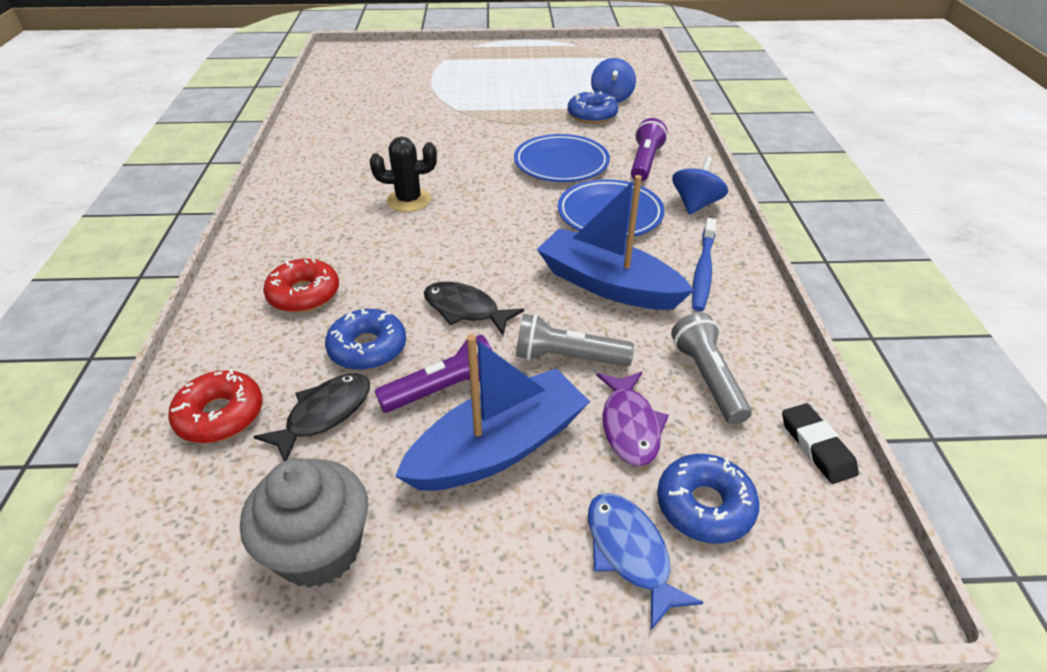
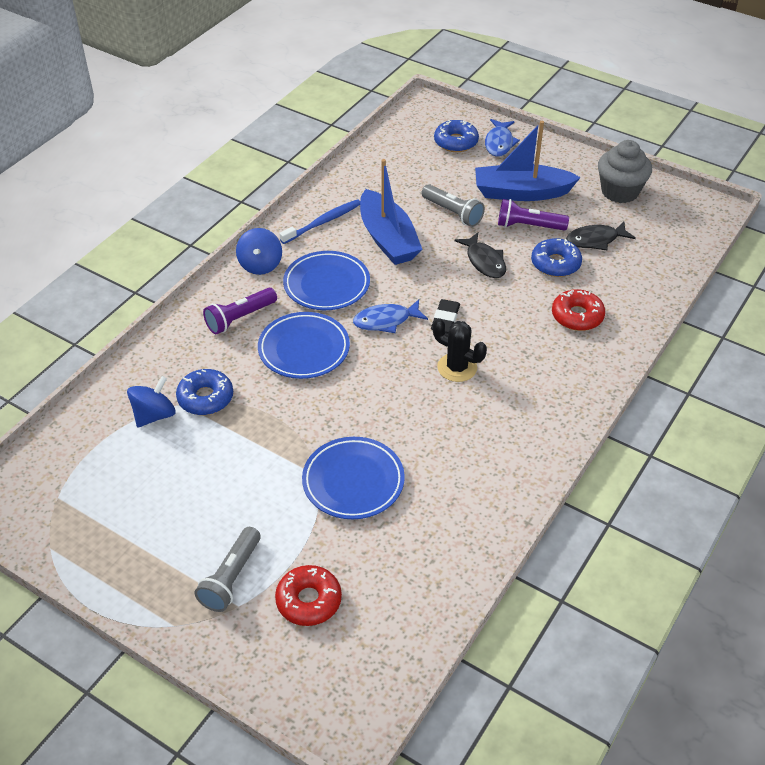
camera: 145 degrees left, 5 degrees up
red donut [168,369,263,443] -> red donut moved to [275,565,342,626]
purple fish [596,371,669,466] -> none
grey flashlight [671,312,752,425] -> grey flashlight moved to [195,527,261,612]
blue spinning top [672,156,728,215] -> blue spinning top turned 60 degrees counterclockwise [236,228,282,275]
black eraser [782,403,859,484] -> black eraser moved to [431,299,460,333]
none -> blue plate [302,437,405,519]
none -> blue fish [353,299,428,333]

